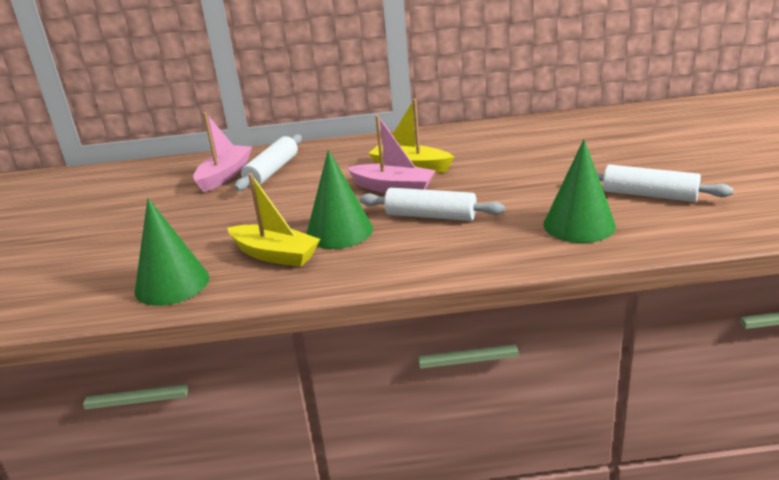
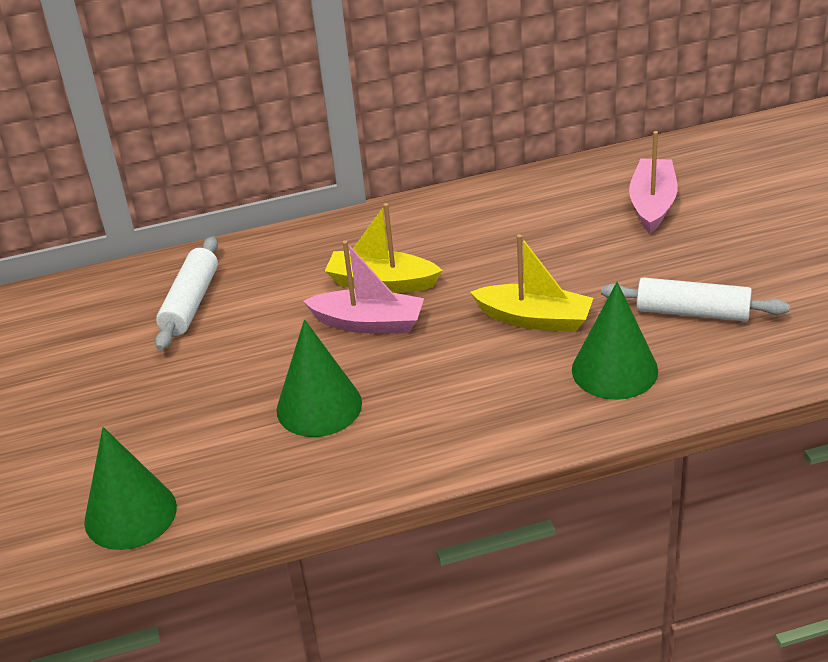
camera: 10 degrees left, 10 degrees up
pink boat [193,112,252,192] -> pink boat moved to [629,131,678,233]
yellow boat [227,173,320,267] -> yellow boat moved to [470,234,593,332]
white rolling pin [359,188,505,221] -> none

